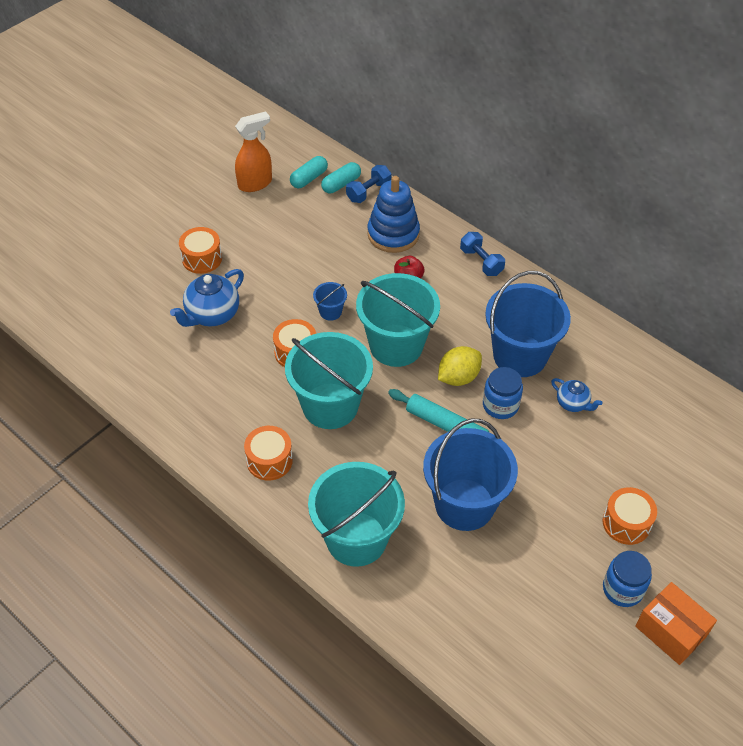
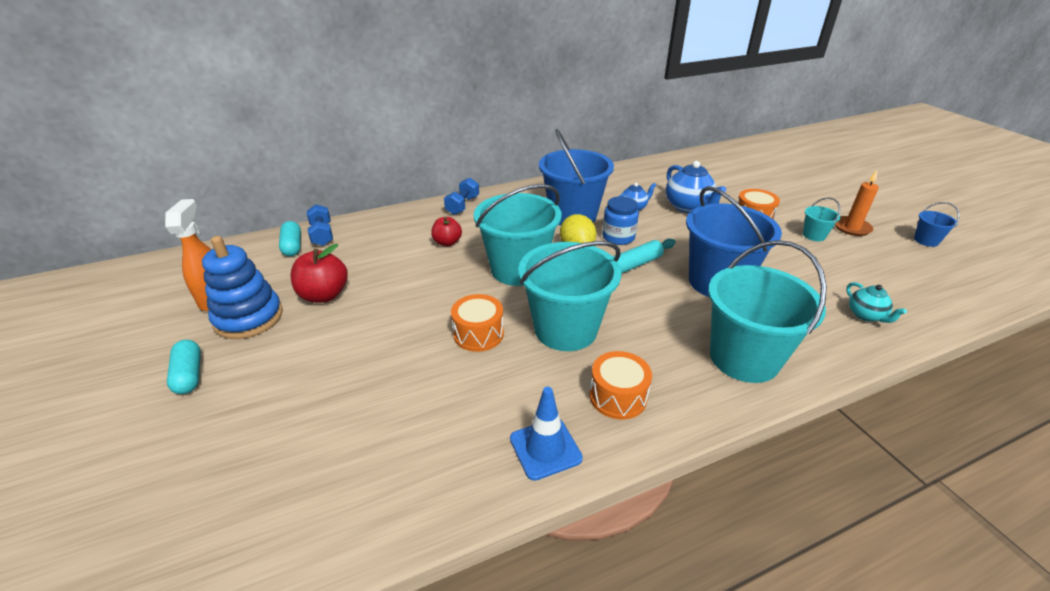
camera: 65 degrees left, 15 degrees down
blue teapot [170,269,244,327] -> blue teapot moved to [666,161,726,213]
orange drum [179,227,222,274] -> none
turquoise capsule [290,156,328,188] -> turquoise capsule moved to [167,340,201,394]
blue bucket [313,282,347,321] -> blue bucket moved to [914,202,960,247]
blue stacking toy [367,176,420,253] -> blue stacking toy moved to [202,236,283,339]
blue dumbbell [460,232,505,276] -> blue dumbbell turned 60 degrees counterclockwise [444,178,479,215]
blue jar [603,551,652,607] -> turquoise bucket [803,197,841,241]
orange box [635,582,717,665] -> orange candle [835,170,879,236]
none -> red apple [290,244,348,303]
none -> blue traffic cone [510,387,583,481]
none -> turquoise teapot [846,282,907,323]

